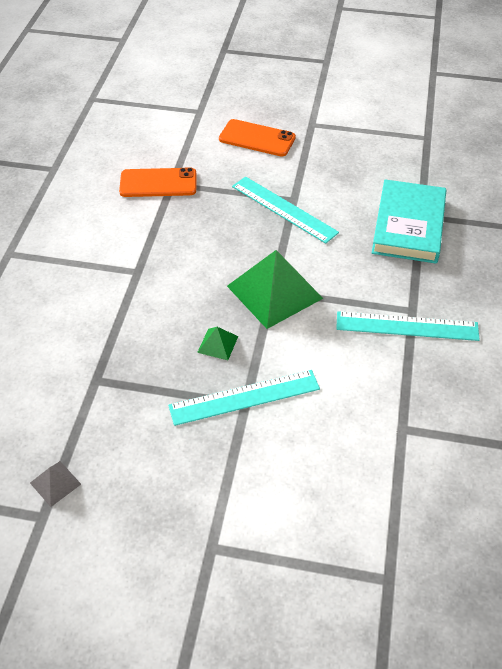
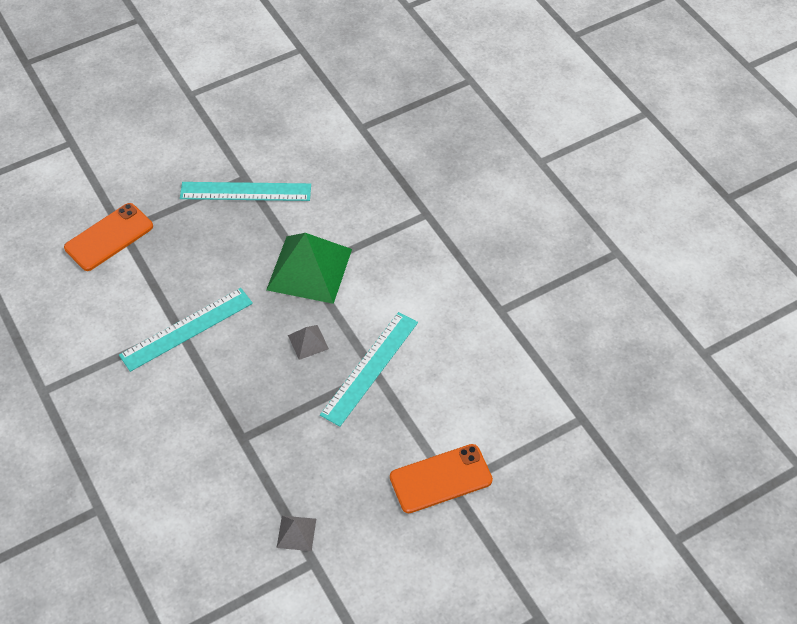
camera: 40 degrees left, 5 degrees up
green pyramid [197,327,238,360] -> grey pyramid [288,325,329,360]
orange phone [219,119,296,156] -> orange phone moved to [390,444,493,513]
turquoise ruler [336,311,480,341] -> turquoise ruler moved to [119,288,253,372]
turquoise book [372,179,446,263] -> none

